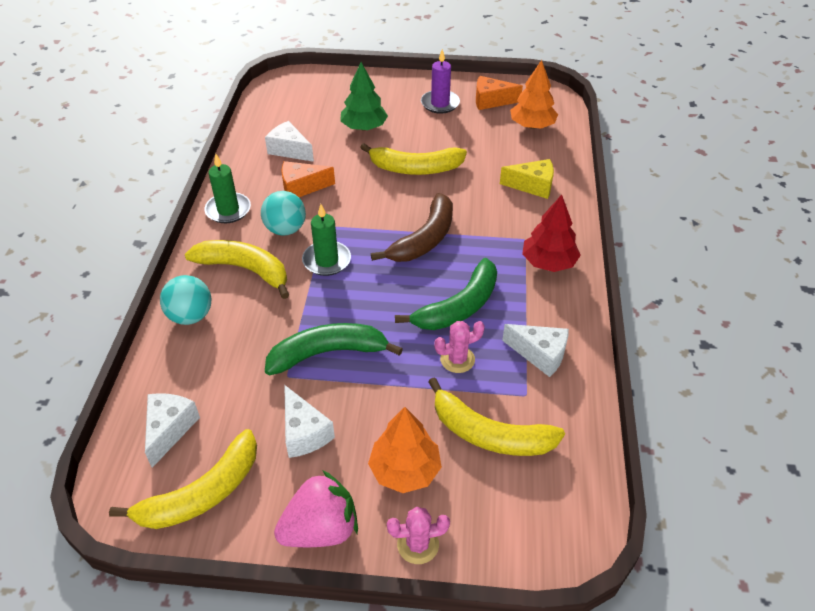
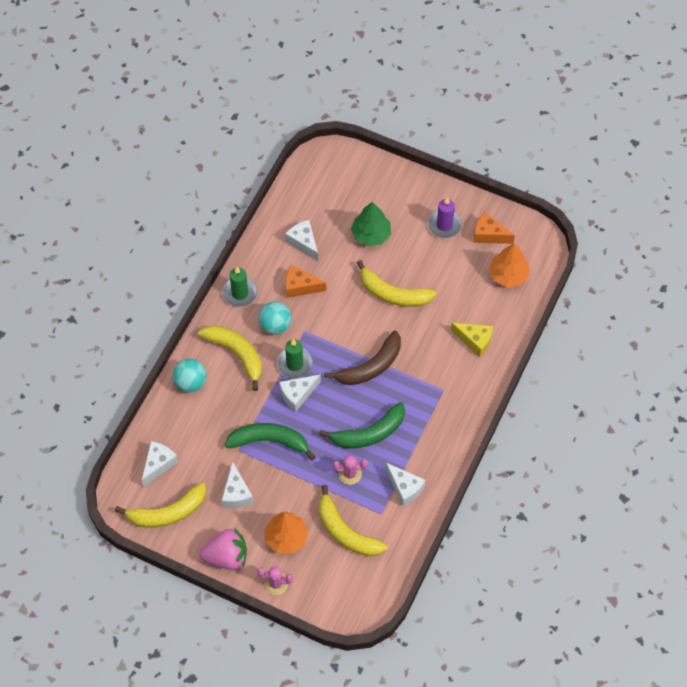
camera: 20 degrees right, 15 degrees up
red tree [522,195,581,272] -> none
none -> white cheese [279,374,321,412]

